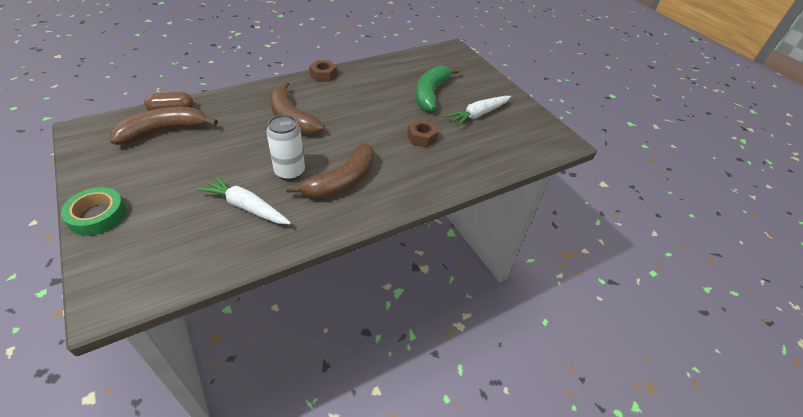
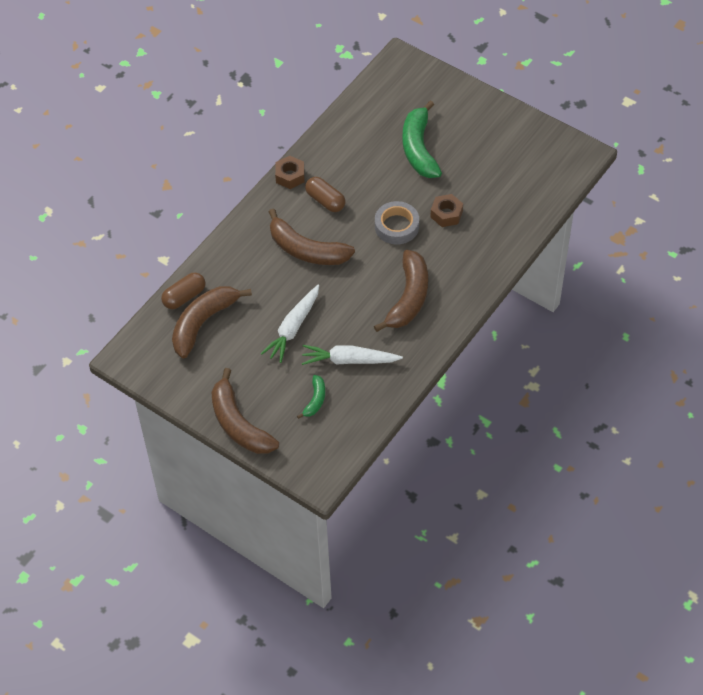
camera: 20 degrees left, 10 degrees up
green tape [61,187,126,236] -> brown banana [211,368,279,454]
white can [266,114,305,181] -> none
white carrot [446,96,511,126] -> white carrot moved to [261,285,319,363]
none -> green banana [297,375,325,419]
none -> brown capsule [305,177,345,212]
none -> grey tape [375,201,419,244]

